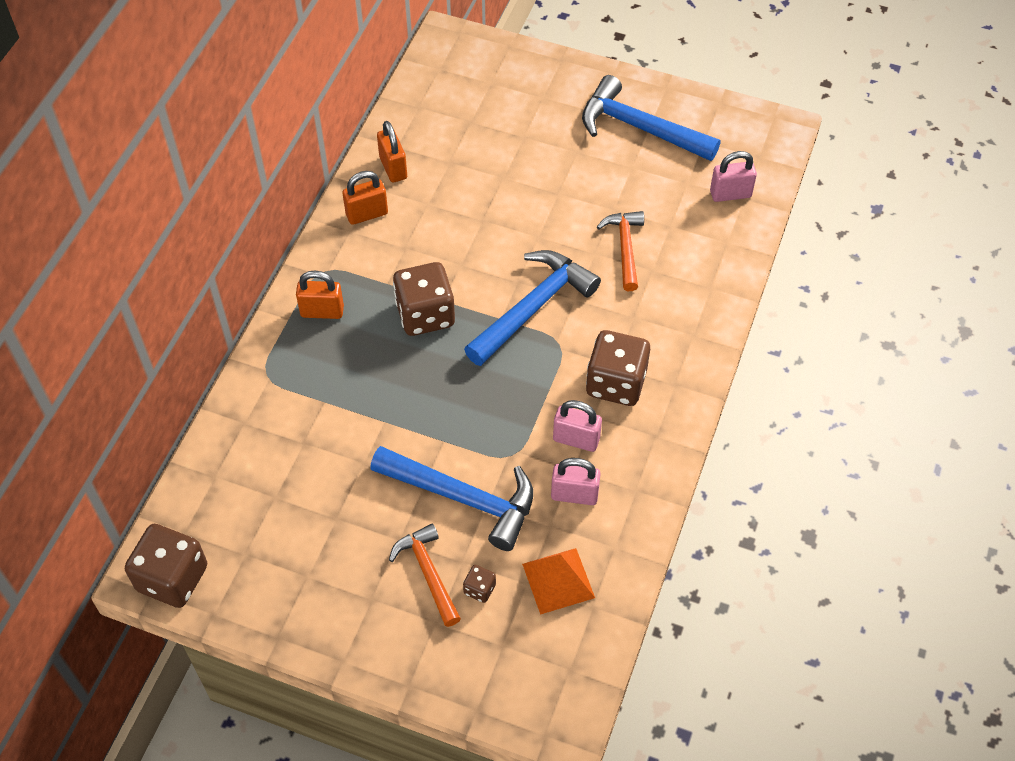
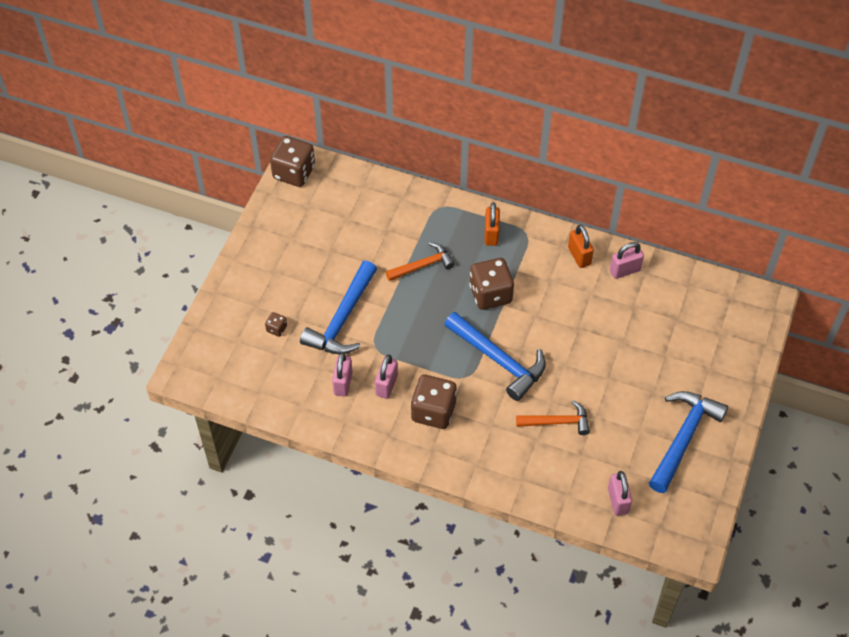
camera: 90 degrees right, 0 degrees up
orange padlock [377,121,407,183] -> pink padlock [610,242,644,279]
orange hammer [389,523,461,627] -> orange hammer moved to [386,242,455,281]
orange pyramid [522,548,595,615] -> none

